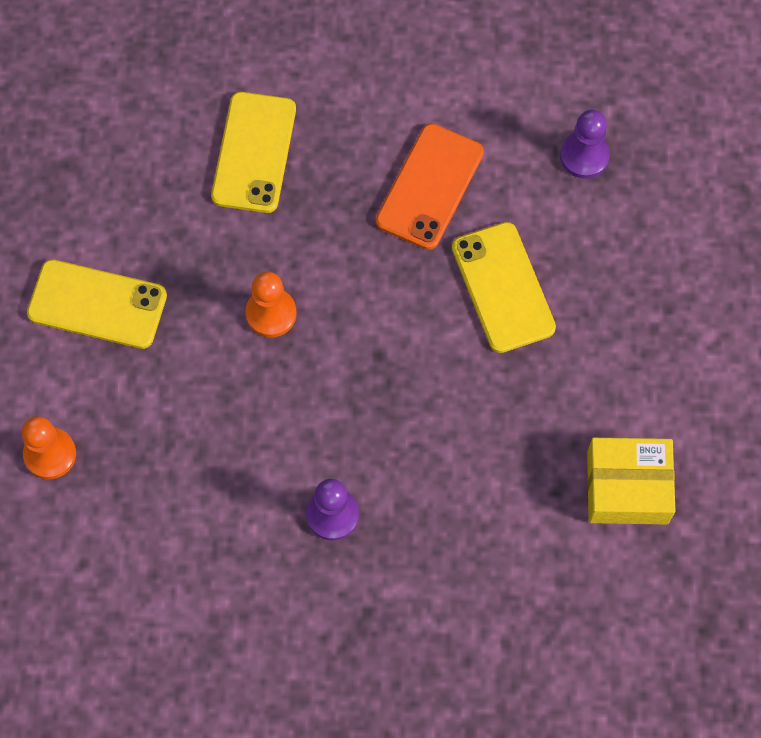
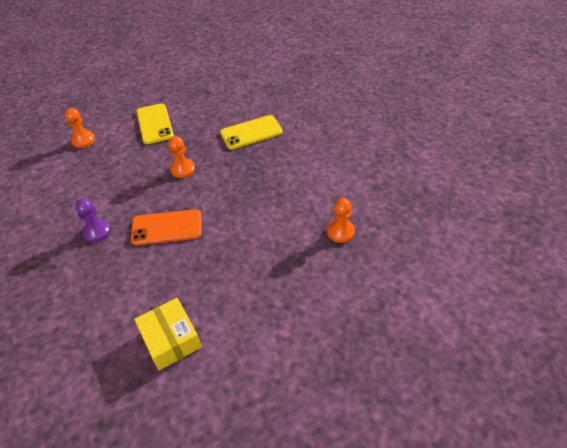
camera: 60 degrees right, 20 degrees down
orange phone [376,124,484,250] -> orange phone moved to [131,209,201,245]
yellow phone [452,222,556,353] -> none
purple pawn [560,110,610,179] -> orange pawn [327,198,355,243]

